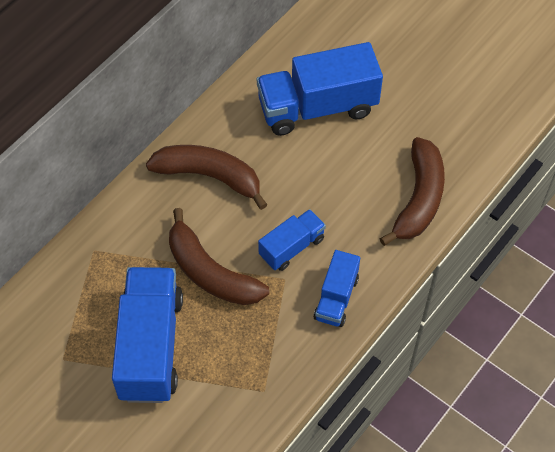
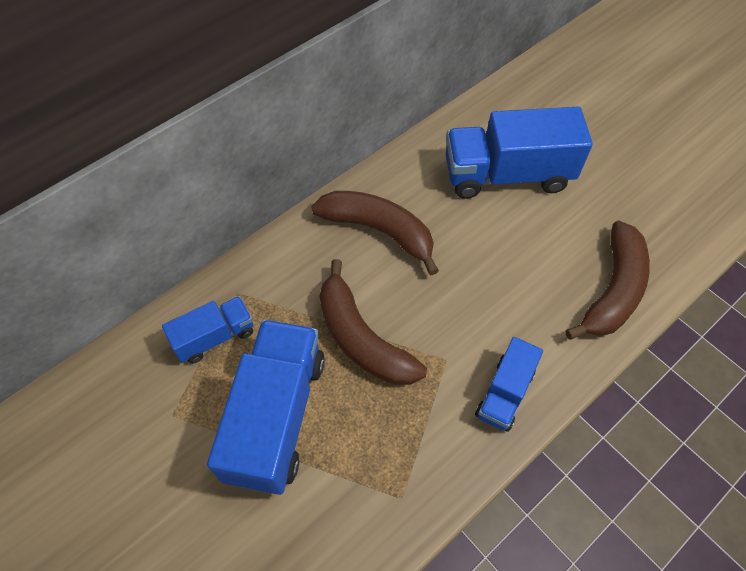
camera: 10 degrees right, 0 degrees up
blue truck [258,209,326,271] -> blue truck moved to [162,296,253,364]

